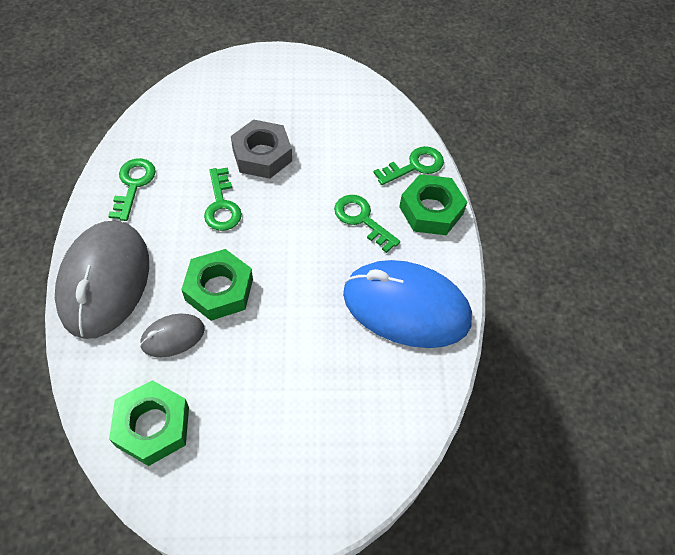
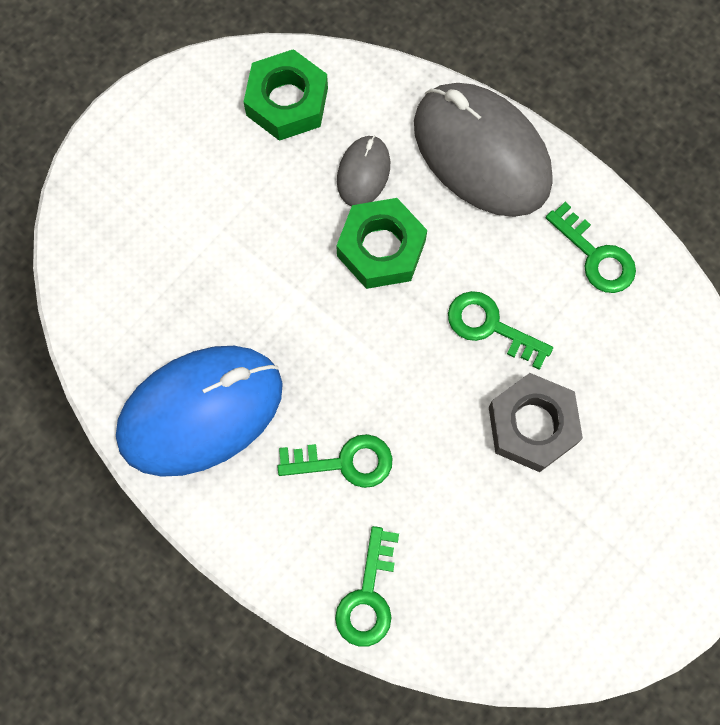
camera: 135 degrees right, 15 degrees up
green nut [399,174,467,235] -> none

